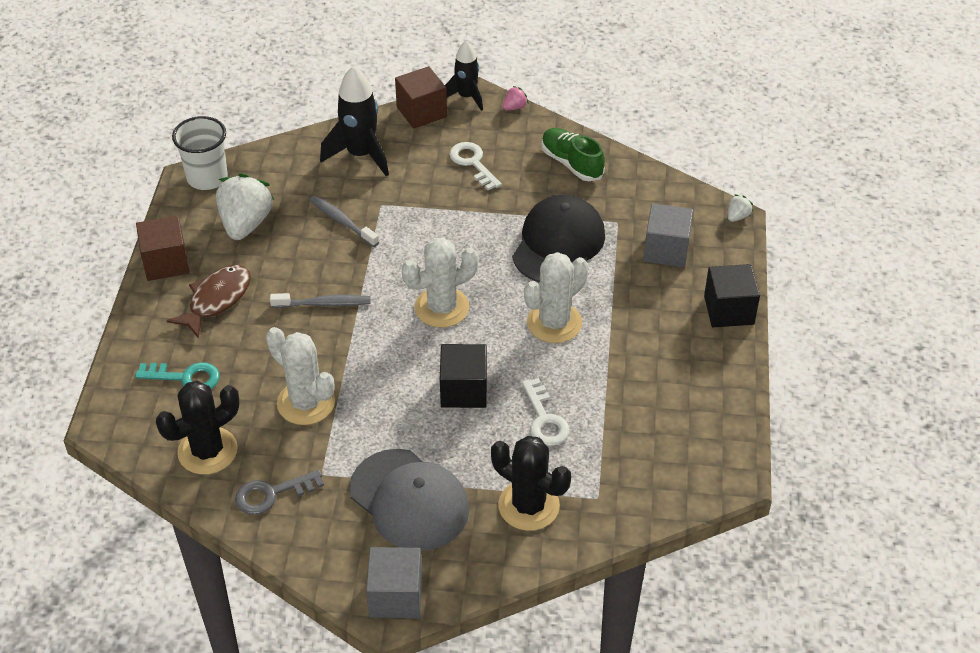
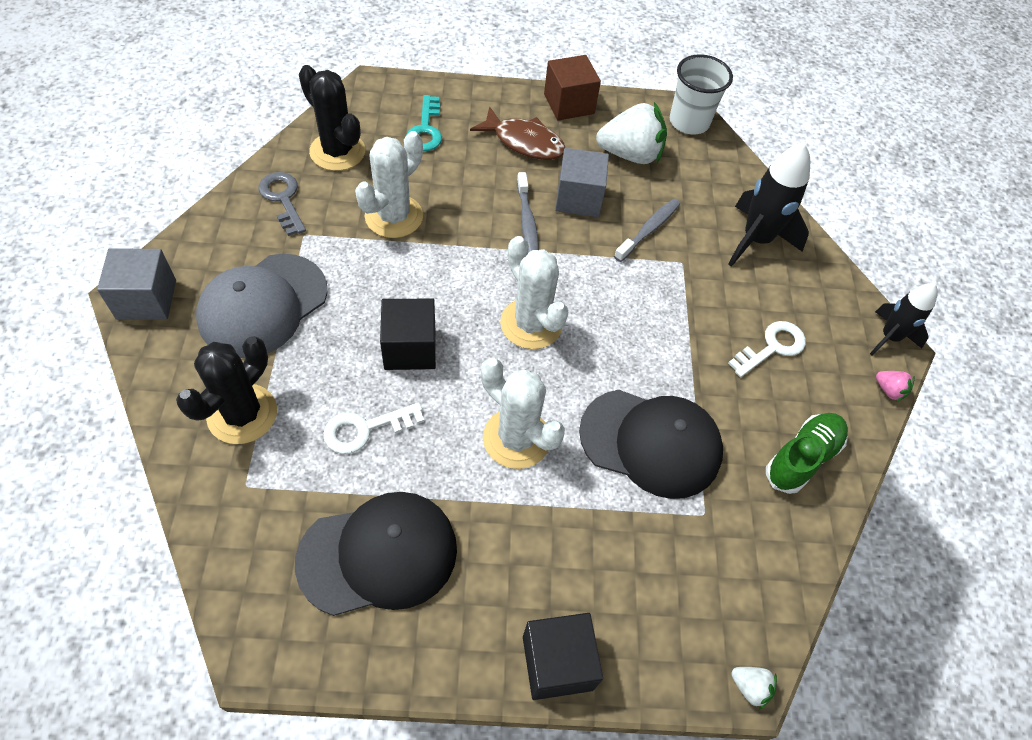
camera: 80 degrees right, 10 degrees up
brown cube [395,66,447,129] -> none
grey cube [643,204,693,267] -> grey cube moved to [555,148,609,217]
none -> black cap [295,492,457,616]

